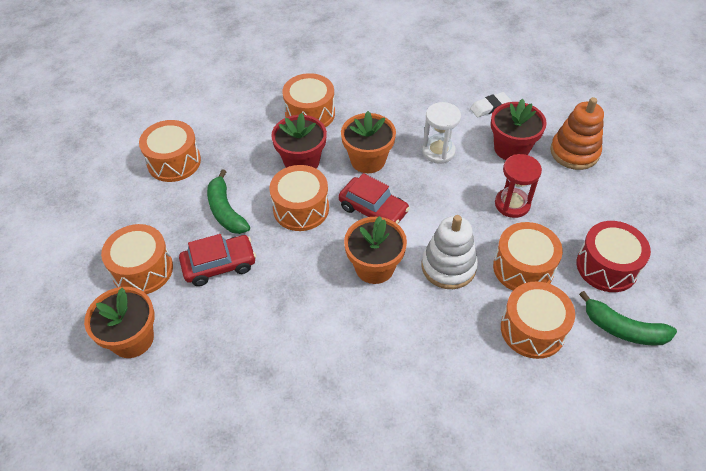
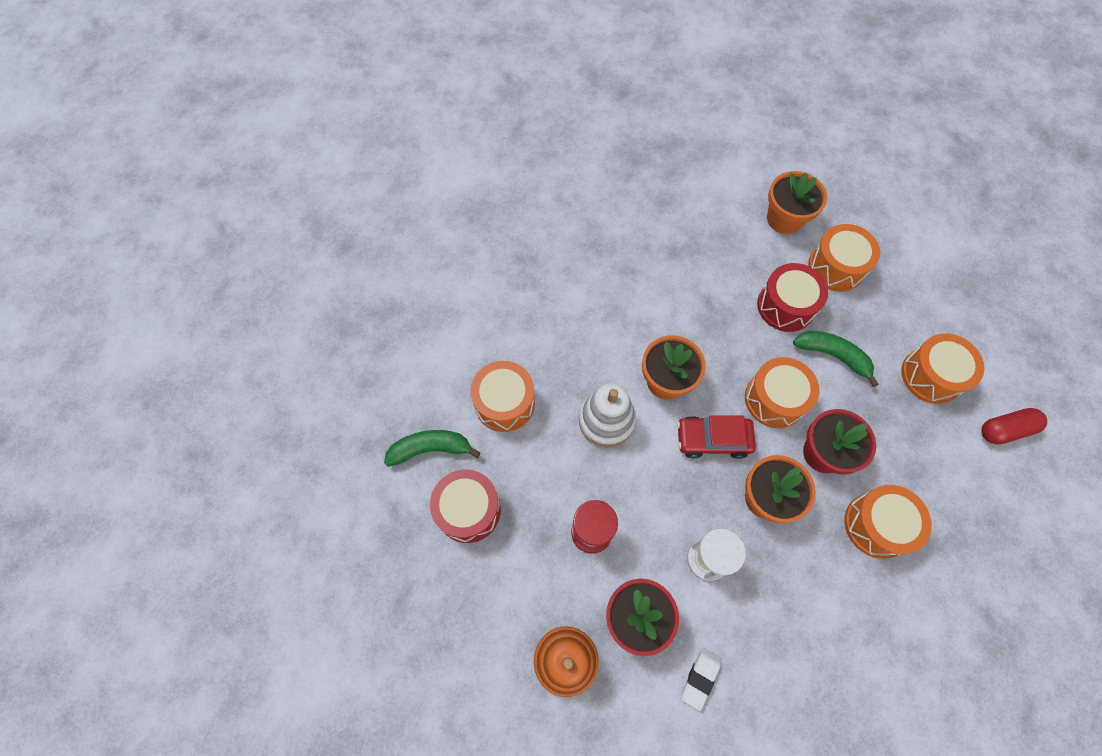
camera: 145 degrees right, 15 degrees up
red car [179,234,256,286] -> red drum [757,263,828,332]
orange drum [493,222,563,291] -> none
none -> red capsule [981,408,1047,445]

